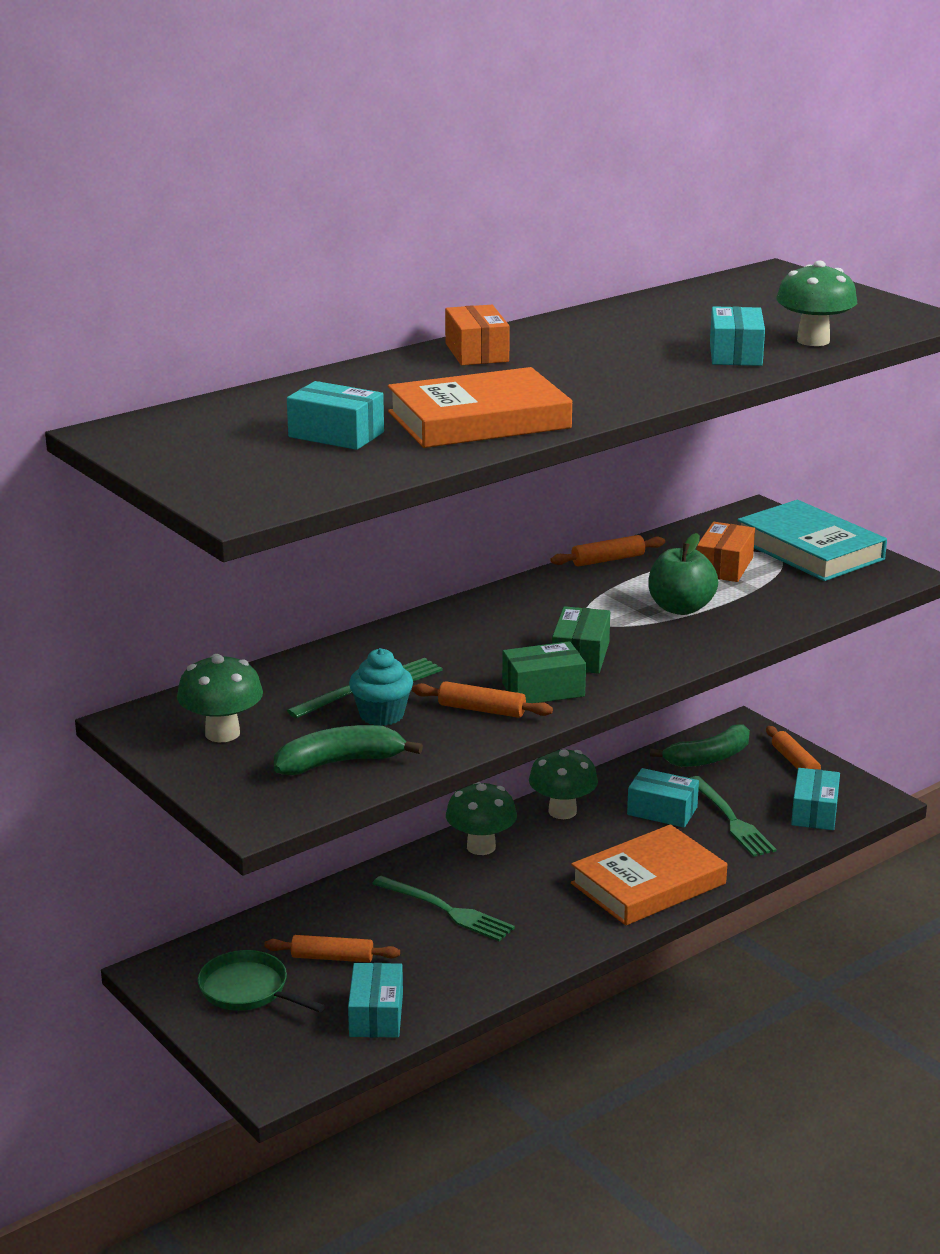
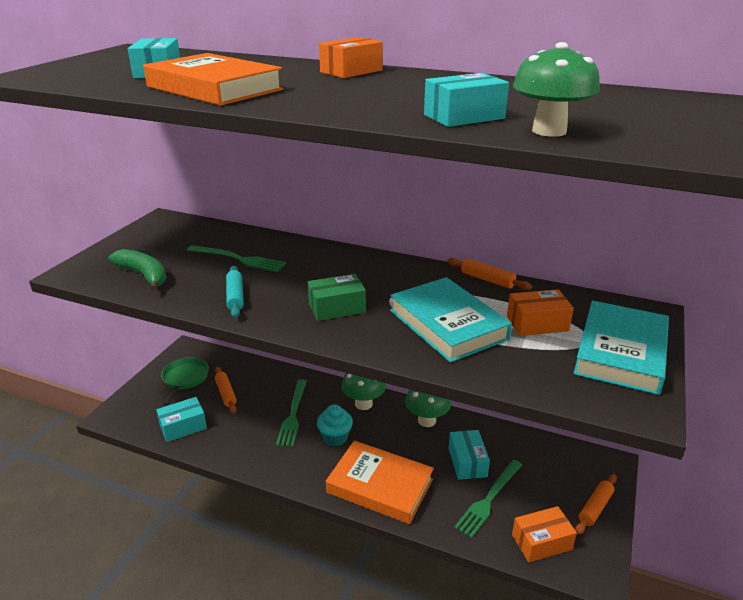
camera: 60 degrees right, 5 degrees up
green mushroom [177,654,263,742] -> none
turquoise cupcake [349,648,413,726] -> turquoise cupcake moved to [317,404,353,446]
orange rolling pin [412,681,553,718] -> turquoise rolling pin [226,266,244,318]
green box [502,641,586,703] -> none
green apple [648,533,718,615] -> turquoise book [390,277,512,363]
green banana [650,724,750,767] -> none
turquoise box [791,768,840,830] -> orange box [512,506,577,562]

